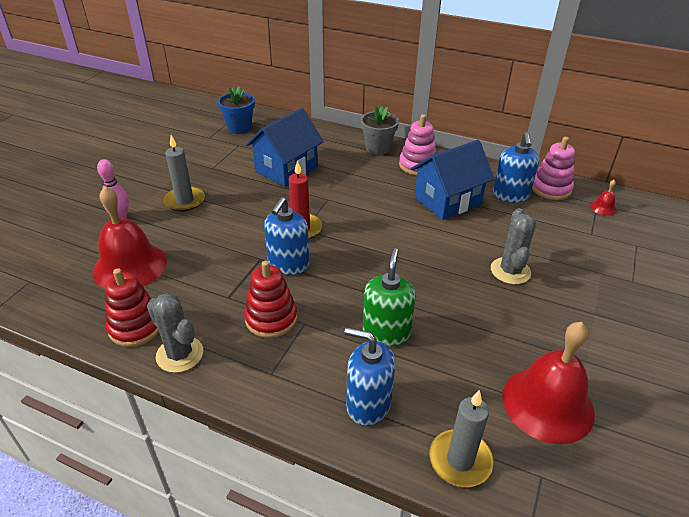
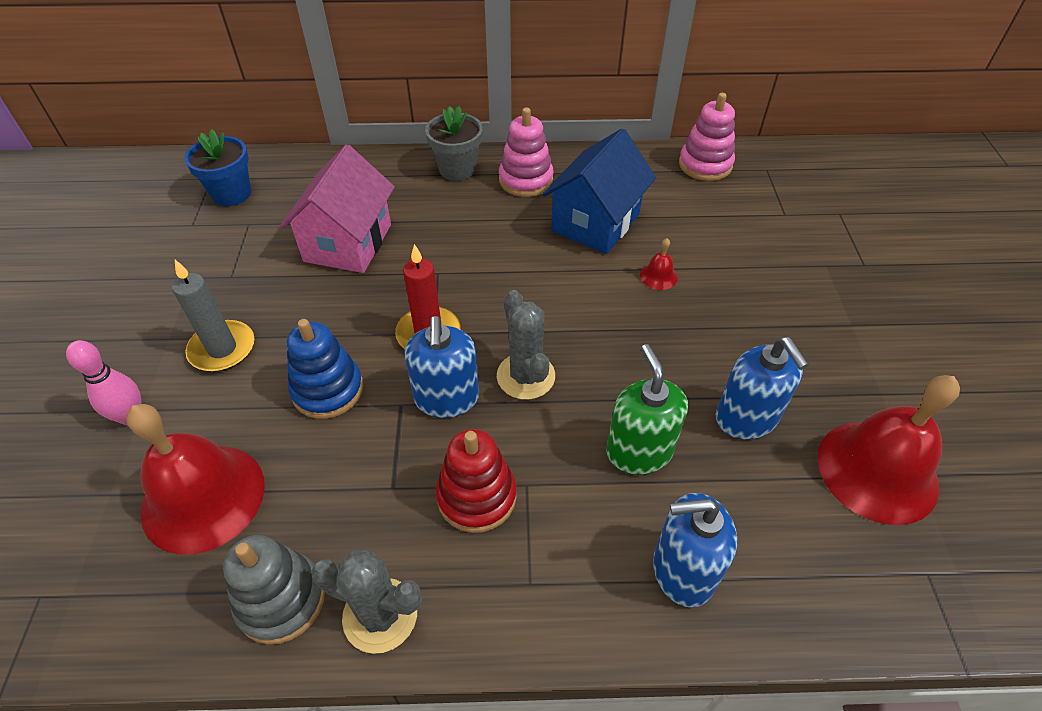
camera: 25 degrees left, 10 degrees up
red stacking toy [105,268,159,347] -> grey stacking toy [223,535,325,645]
blue house [246,108,324,187] -> pink house [280,145,395,273]
grey candle [429,390,493,487] -> none
grey cactus [491,208,536,284] -> grey cactus moved to [497,290,555,400]
blue soap dispenser [493,132,539,203] -> blue soap dispenser moved to [716,337,809,440]
red bell [590,180,617,216] -> red bell moved to [640,238,678,290]
none -> blue stacking toy [287,319,363,419]

